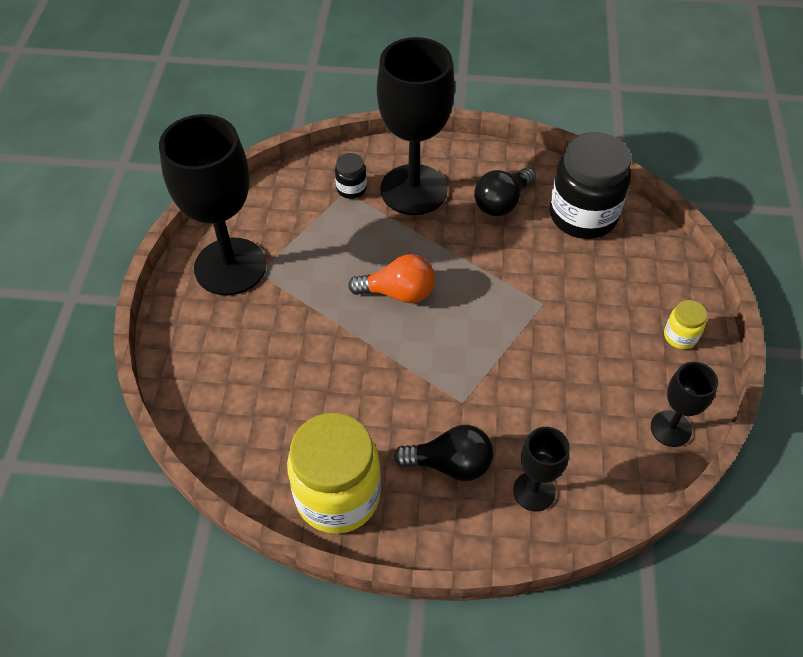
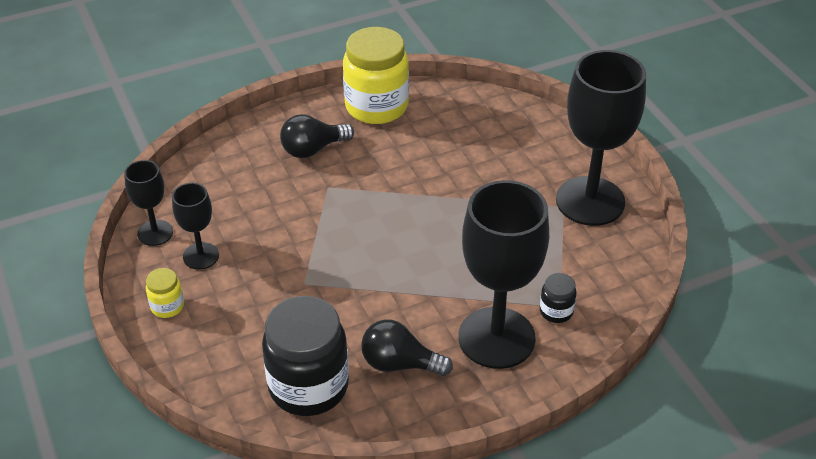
camera: 150 degrees right, 10 degrees down
orange light bulb [348,254,435,303] -> none
black light bulb [474,168,536,216] -> black light bulb turned 90 degrees counterclockwise [361,319,453,376]
black goblet [513,427,570,511] -> black goblet moved to [172,183,219,269]

